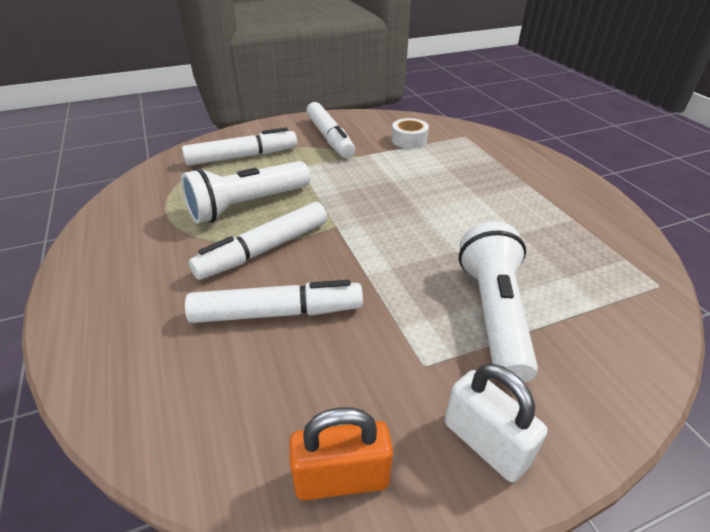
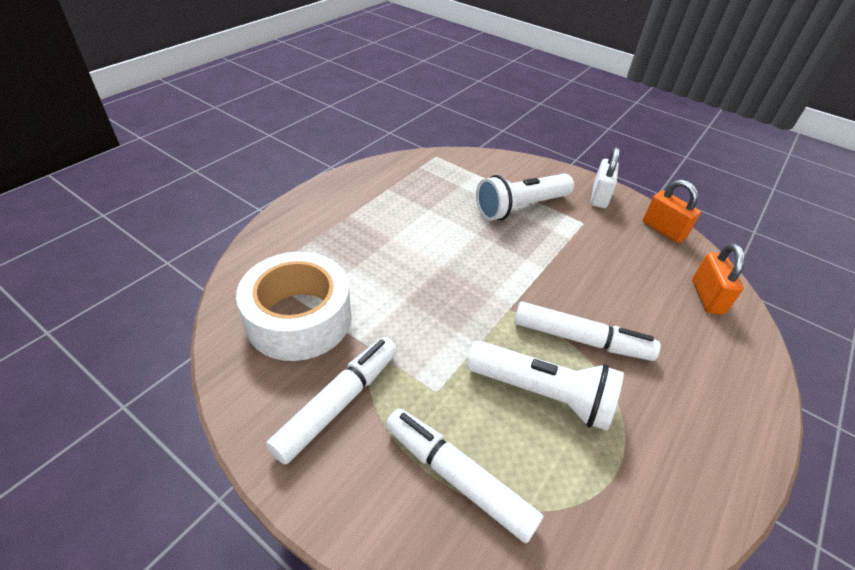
camera: 125 degrees left, 5 degrees up
white marker [185,280,363,323] -> none
white tape [392,118,429,148] -> white tape [236,252,351,361], size x2.16
none -> orange padlock [692,243,745,314]

